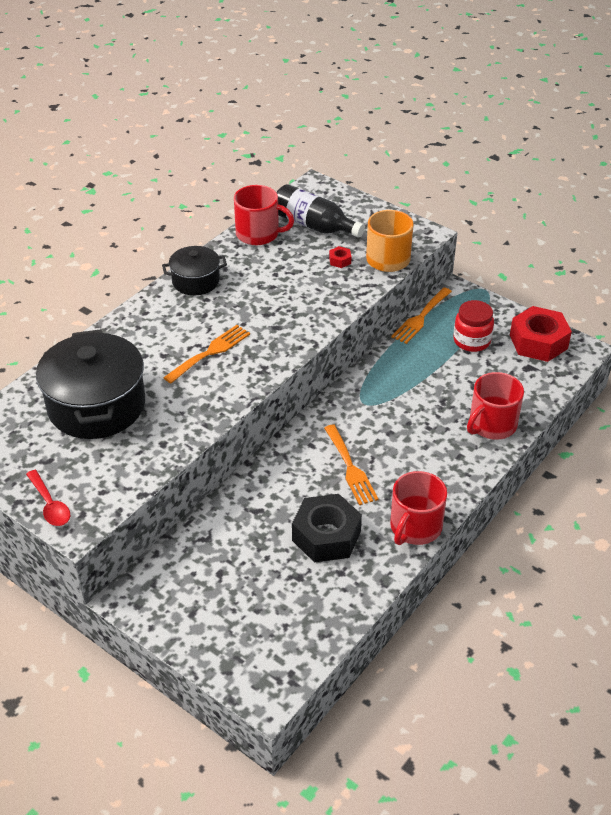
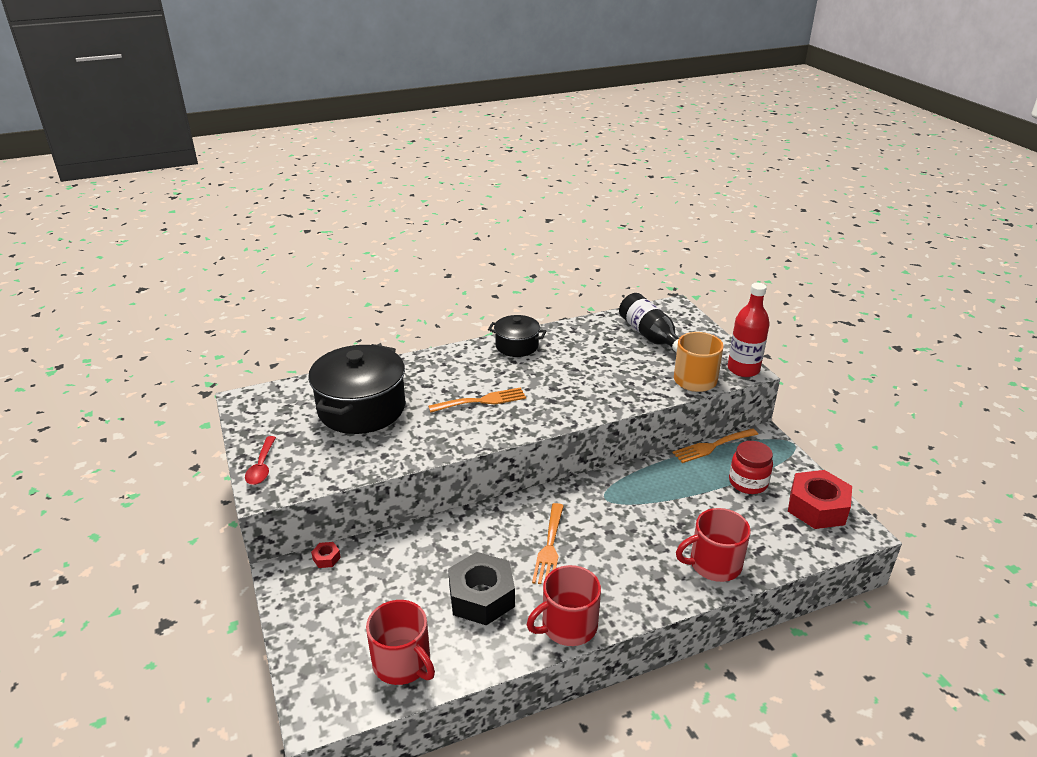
camera: 30 degrees right, 10 degrees down
red mug [234,185,294,245] -> red mug moved to [366,600,435,685]
red nut [329,246,351,268] -> red nut moved to [311,542,341,568]
none -> red bottle [728,283,770,377]

